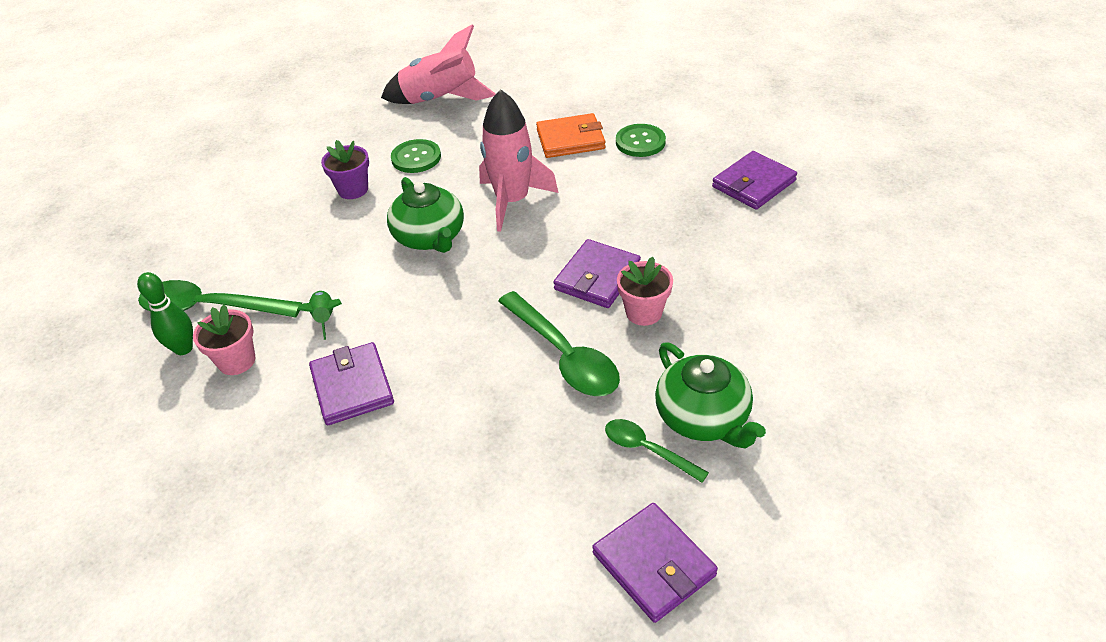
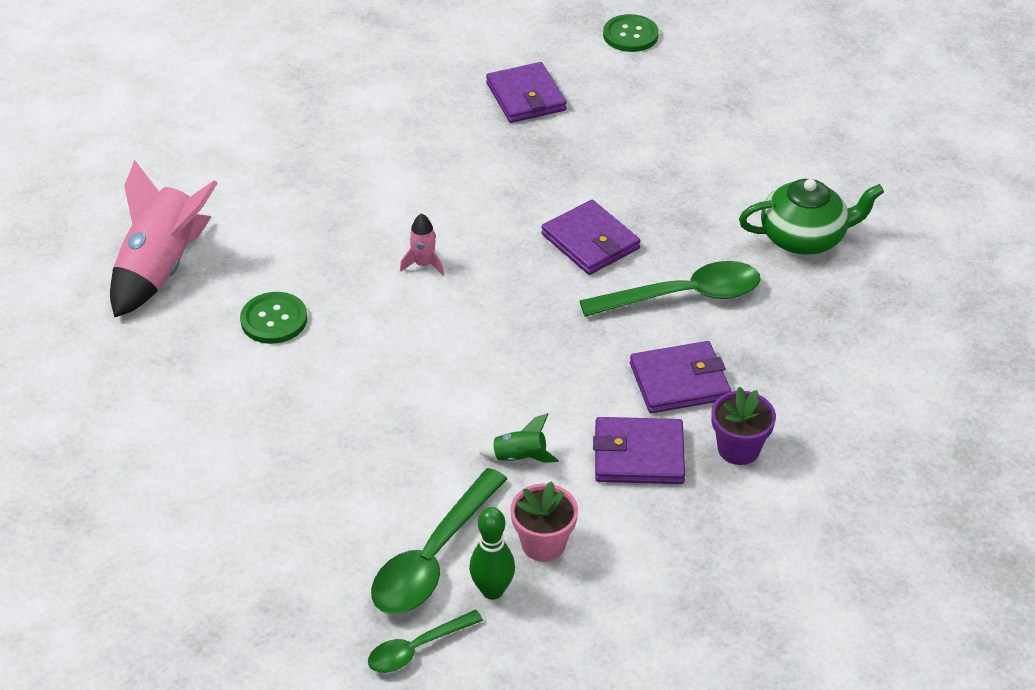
camera: 70 degrees left, 0 degrees up
purple flower pot [321,140,369,199] -> purple flower pot moved to [711,387,776,465]
green teapot [387,177,464,253] -> none
pink rocket [479,89,558,232] -> pink rocket [400,213,444,276], size x0.44
orange wallet [536,113,606,158] -> none
purple wallet [592,503,718,623] -> purple wallet moved to [630,341,731,413]
green spoon [605,419,709,483] -> green spoon moved to [368,610,483,673]
green button [616,124,666,157] -> green button moved to [603,14,659,52]
pink flower pot [617,257,673,326] -> none

